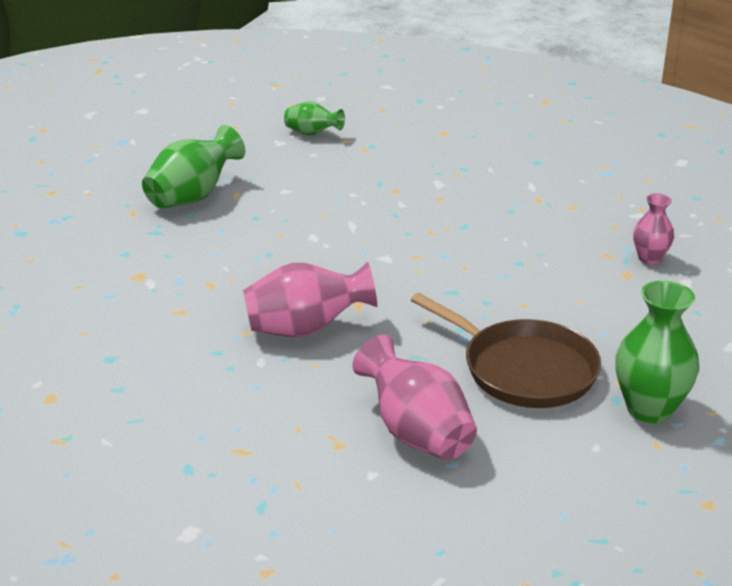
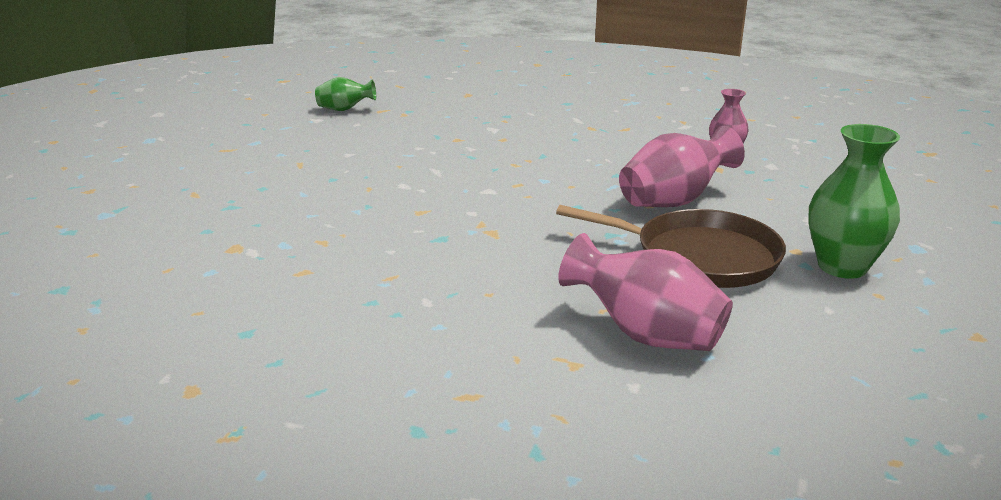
camera: 20 degrees left, 5 degrees down
green vase [142,125,245,208] -> none
pink vase [243,262,377,337] -> pink vase moved to [619,126,745,207]

